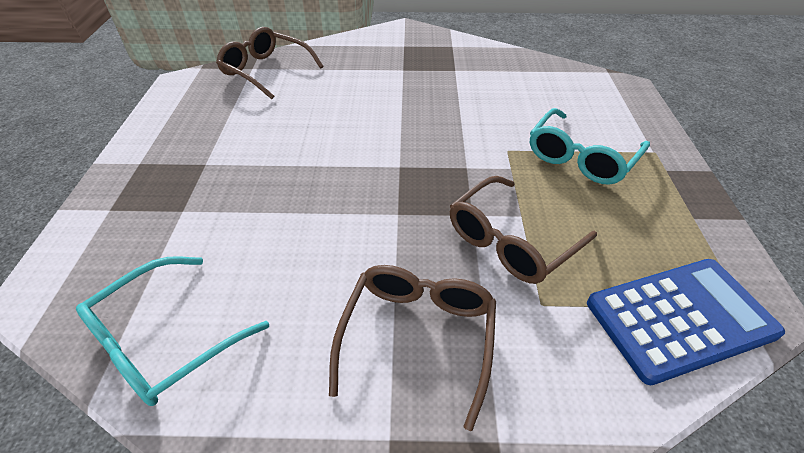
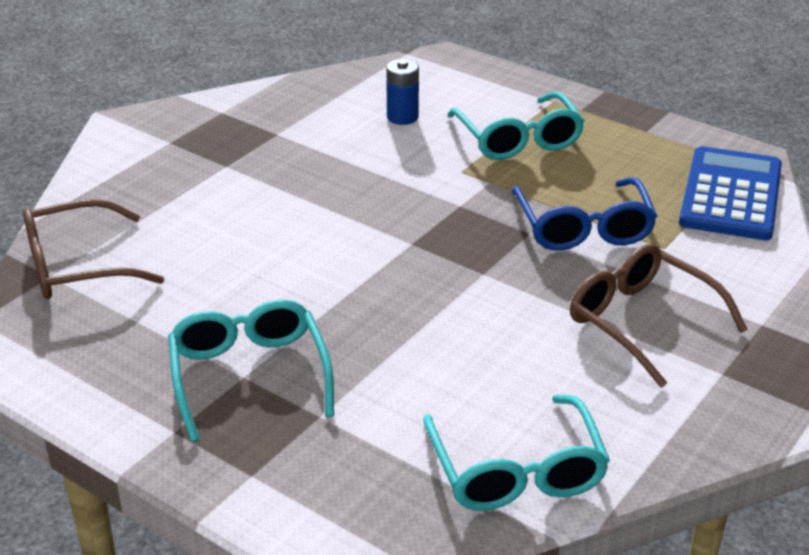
camera: 55 degrees left, 10 degrees down
brown glasses [450,176,597,284] -> blue glasses [512,177,657,251]
none -> turquoise glasses [168,299,334,442]
none -> blue battery [386,59,419,125]

